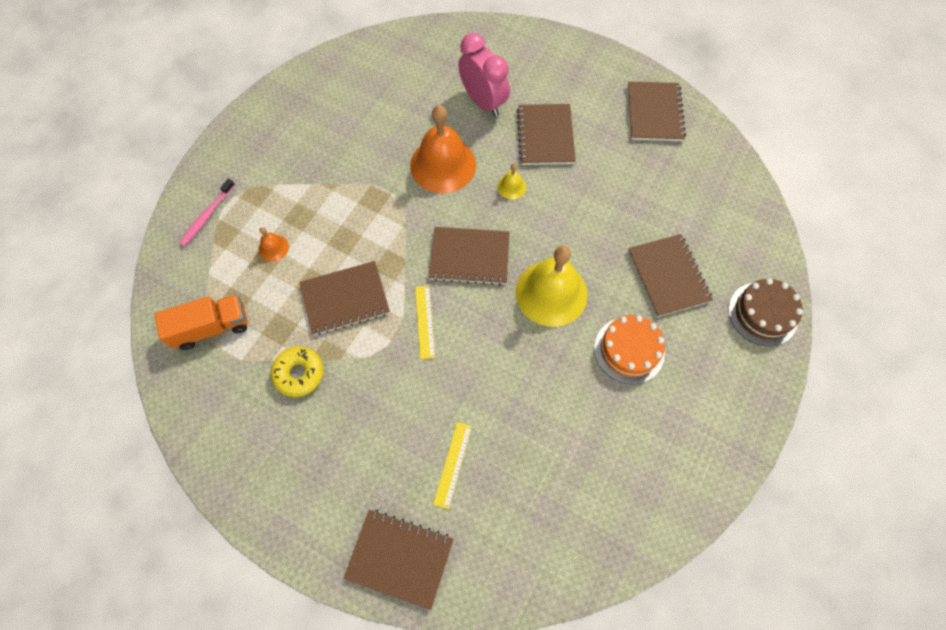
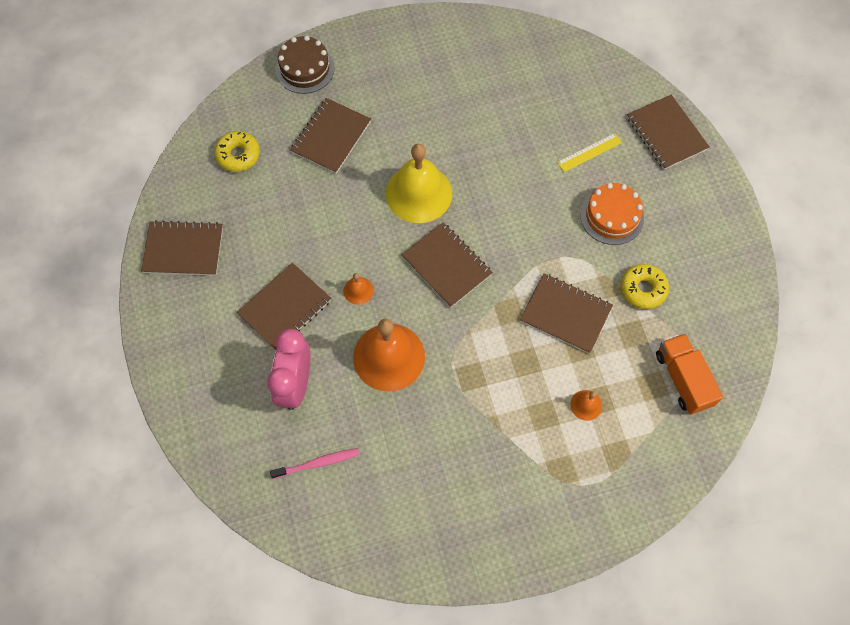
camera: 135 degrees left, 0 degrees up
orange truck [154,294,248,350] -> orange truck turned 45 degrees clockwise [656,334,723,415]
pink toothbrush [179,179,235,246] -> pink toothbrush moved to [270,448,360,479]
yellow ruler [415,286,435,359] -> none
yellow bell [497,164,526,200] -> orange bell [344,273,374,305]
orange cake [594,315,665,384] -> orange cake moved to [580,183,644,245]
brown notebook [628,81,686,141] -> brown notebook turned 45 degrees clockwise [141,220,223,276]
none -> yellow donut [214,131,260,172]

